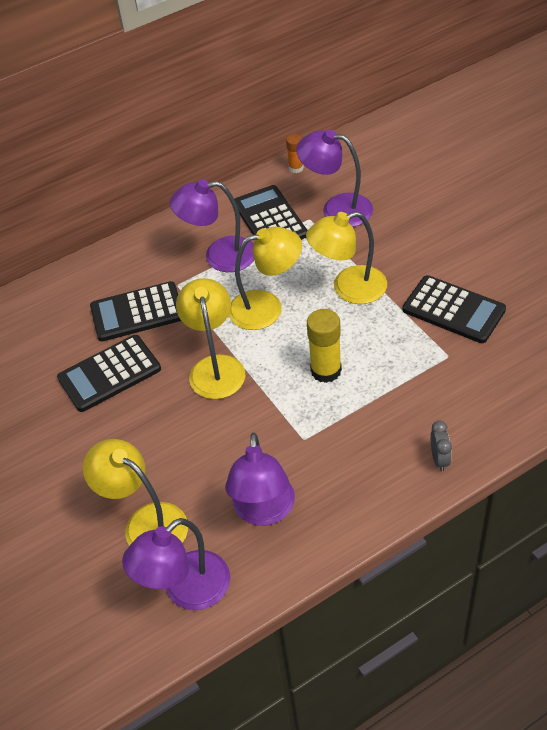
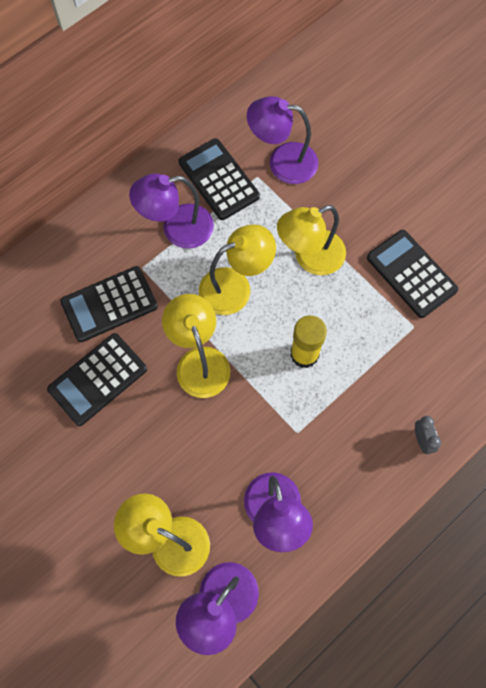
camera: 15 degrees left, 20 degrees up
orange glue stick [286,134,304,173] -> none
black calculator [403,275,506,343] -> black calculator turned 150 degrees counterclockwise [367,230,458,318]

